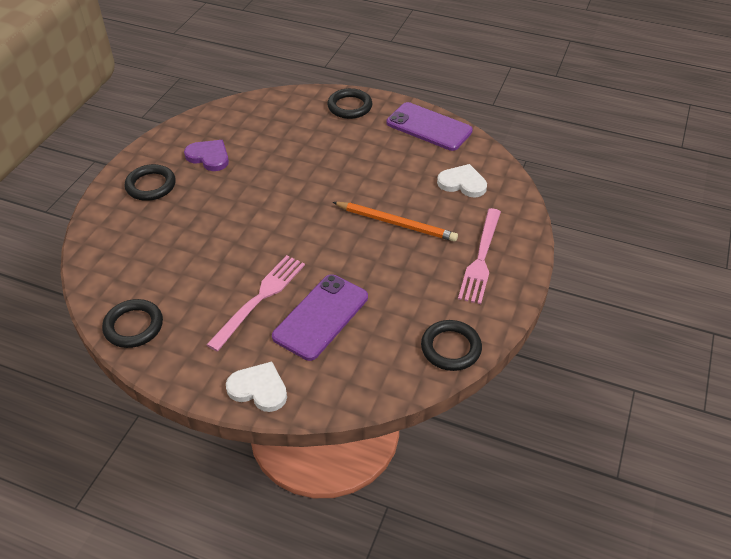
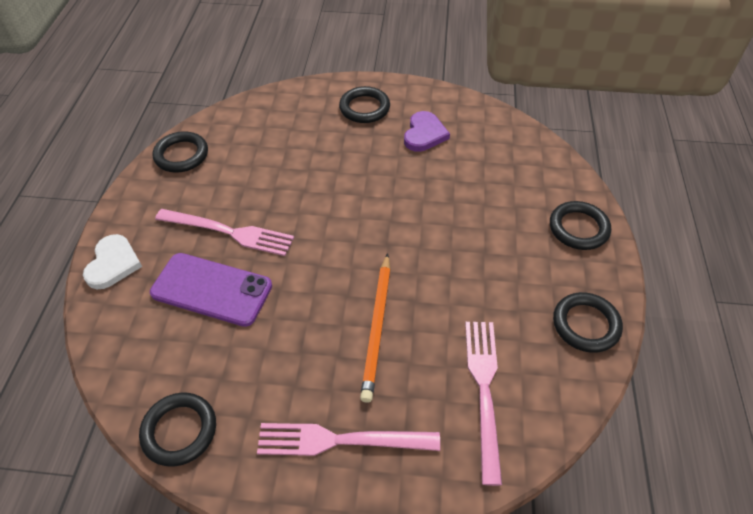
camera: 75 degrees right, 5 degrees up
purple phone [387,102,473,151] -> black ring [553,292,623,353]
white heart [437,164,487,197] -> pink fork [465,322,502,486]

